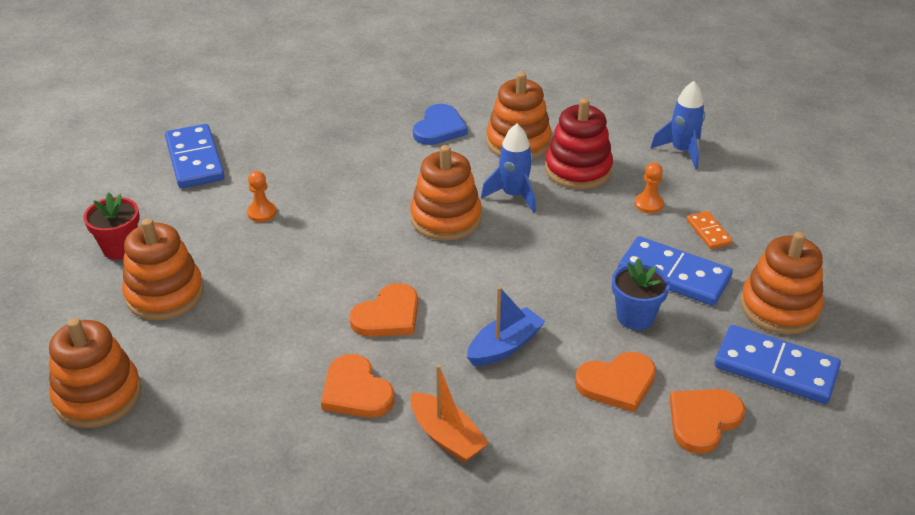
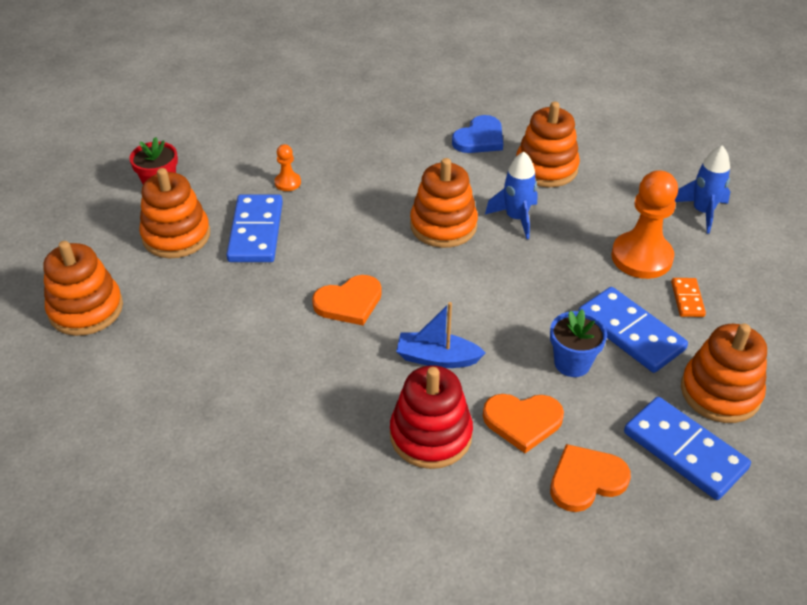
camera: 20 degrees right, 5 degrees up
blue domino [165,124,225,188] -> blue domino moved to [226,194,283,262]
orange heart [321,354,394,418] -> none
orange boat [410,364,489,463] -> none
blue boat [467,286,545,366] -> blue boat turned 150 degrees counterclockwise [396,302,486,368]
red stacking toy [545,98,613,189] -> red stacking toy moved to [390,365,473,469]
orange pawn [635,163,664,214] -> orange pawn [611,170,678,279], size x2.12

